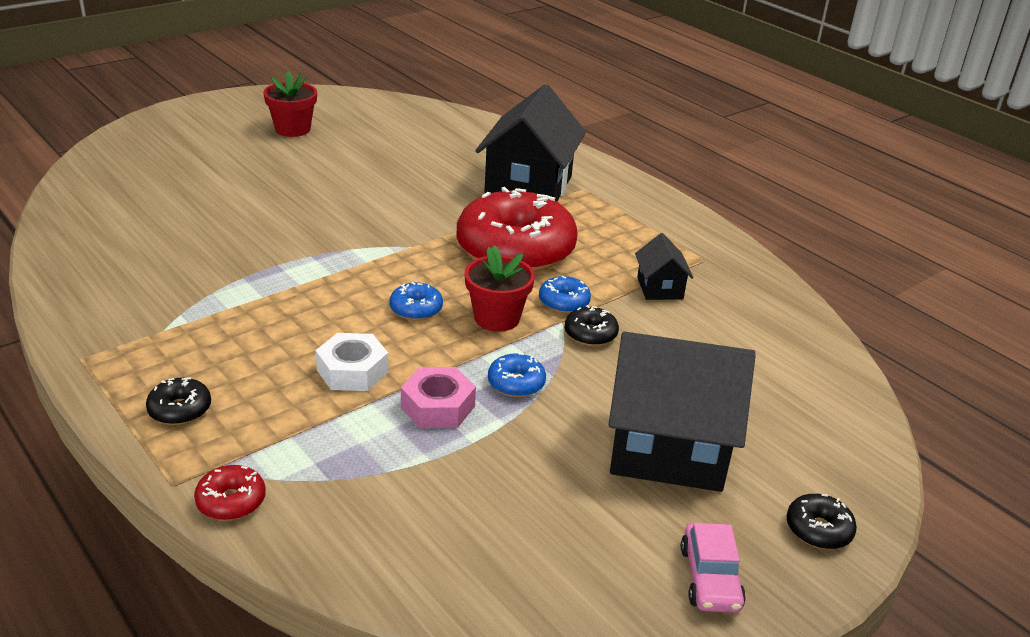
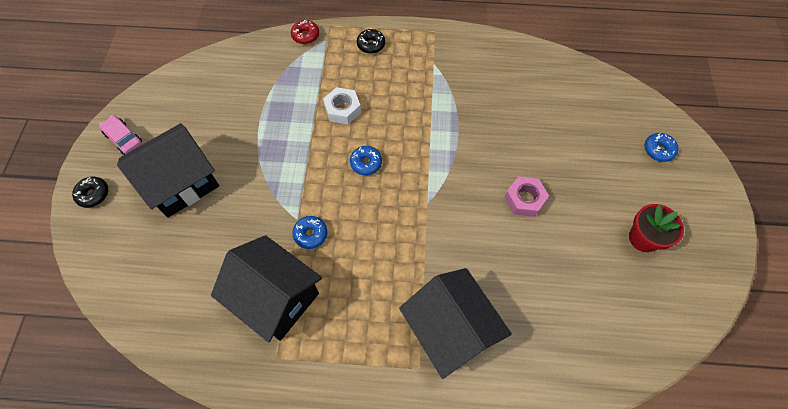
camera: 135 degrees right, 30 degrees up
pink nut [401,367,476,428] -> pink nut moved to [504,176,549,217]
red donut [457,187,578,272] -> none
red flower pot [465,245,535,332] -> none
blue donut [488,353,546,397] -> blue donut moved to [645,133,679,162]
black donut [565,305,619,346] -> none
black house [635,233,694,300] -> black house [211,235,322,342], size x2.12

